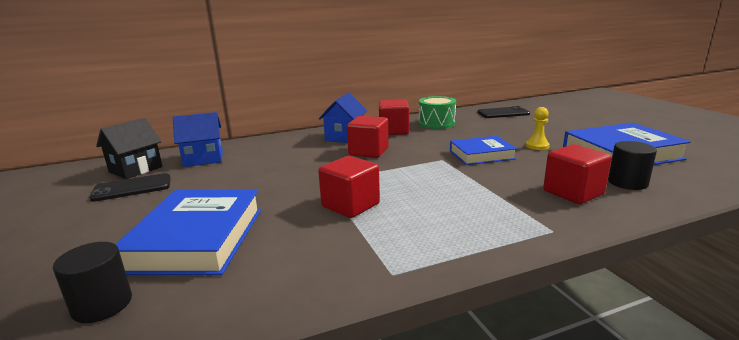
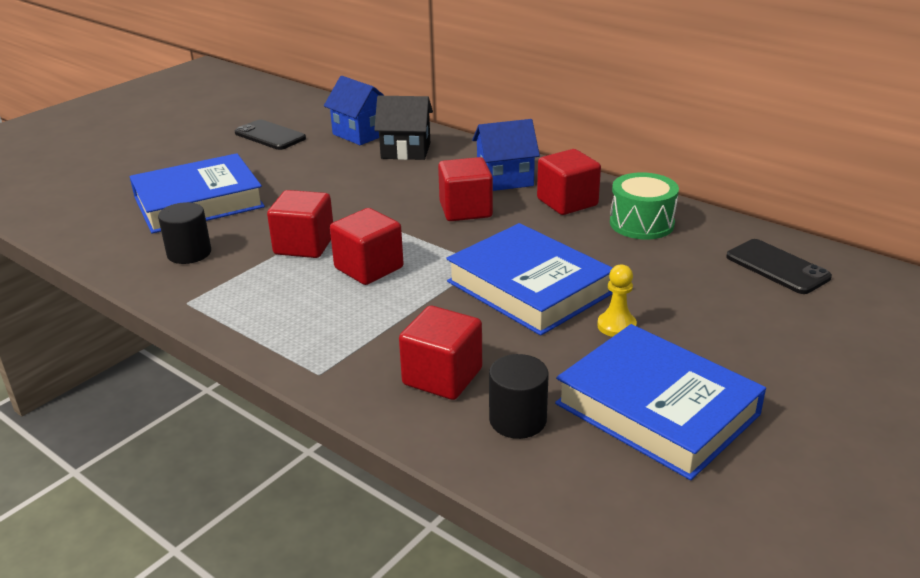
camera: 60 degrees right, 10 degrees up
black cylinder [53,242,132,323] -> black cylinder moved to [158,202,211,264]
black house [96,118,163,179] -> black house moved to [374,96,433,160]
blue book [450,136,517,165] -> blue book [446,223,613,336], size x1.61
none -> red cube [330,208,404,285]

